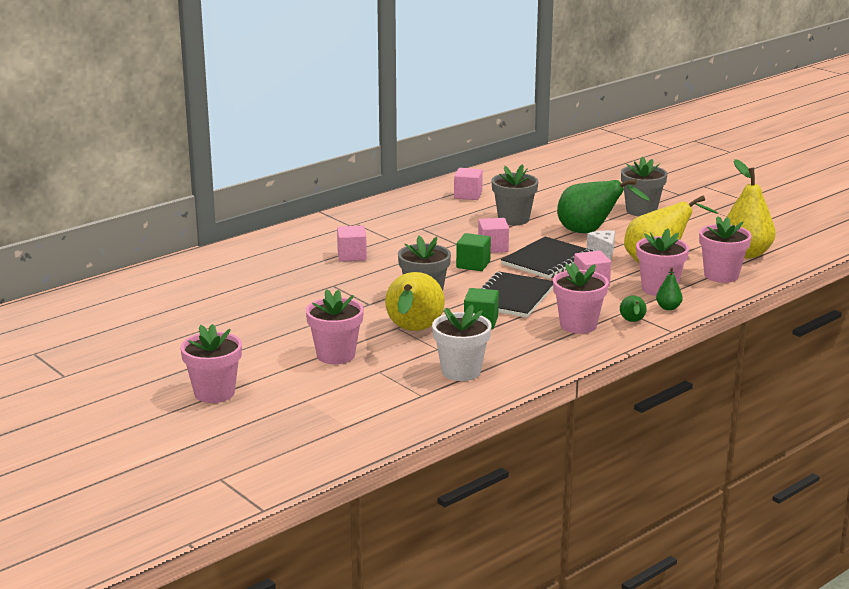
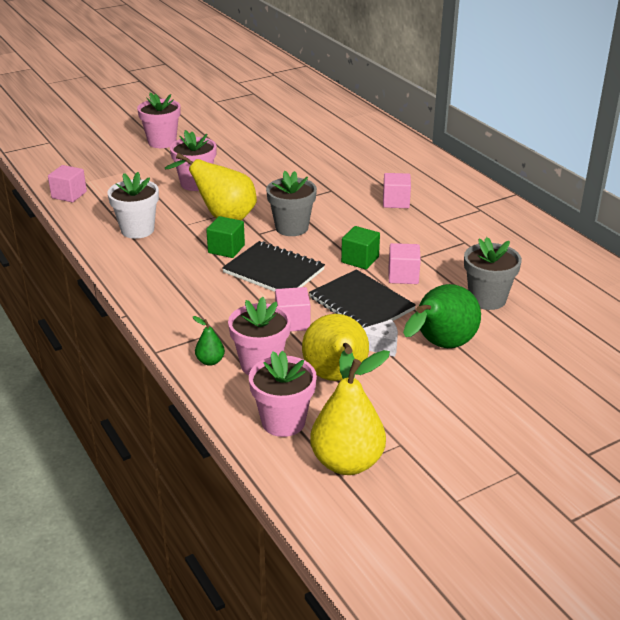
camera: 100 degrees right, 10 degrees up
pink cube [454,168,483,200] -> pink cube moved to [48,165,87,202]
pink flower pot [553,263,609,334] -> none
green pear [620,296,647,322] -> none
grey flower pot [621,157,667,216] -> none

